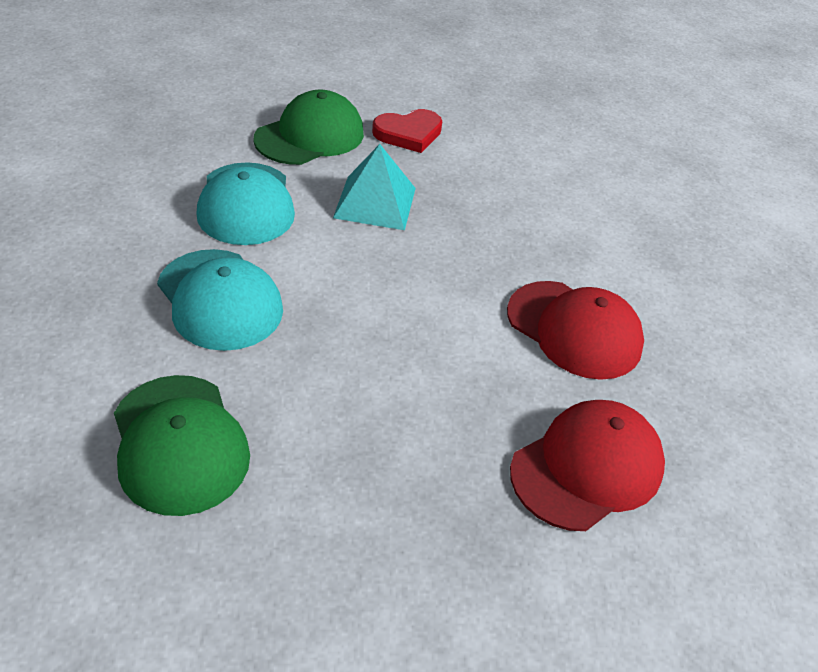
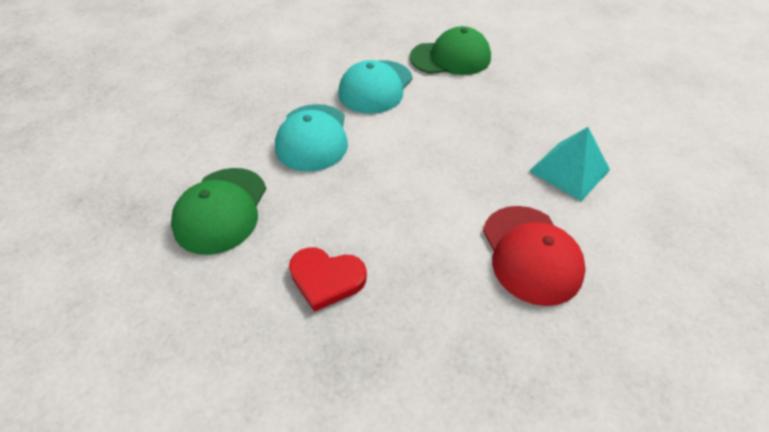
camera: 40 degrees right, 5 degrees up
turquoise pyramid [333,144,416,230] -> turquoise pyramid moved to [529,127,610,201]
red heart [372,109,442,153] -> red heart moved to [289,247,367,312]
red cap [510,400,665,531] -> none

